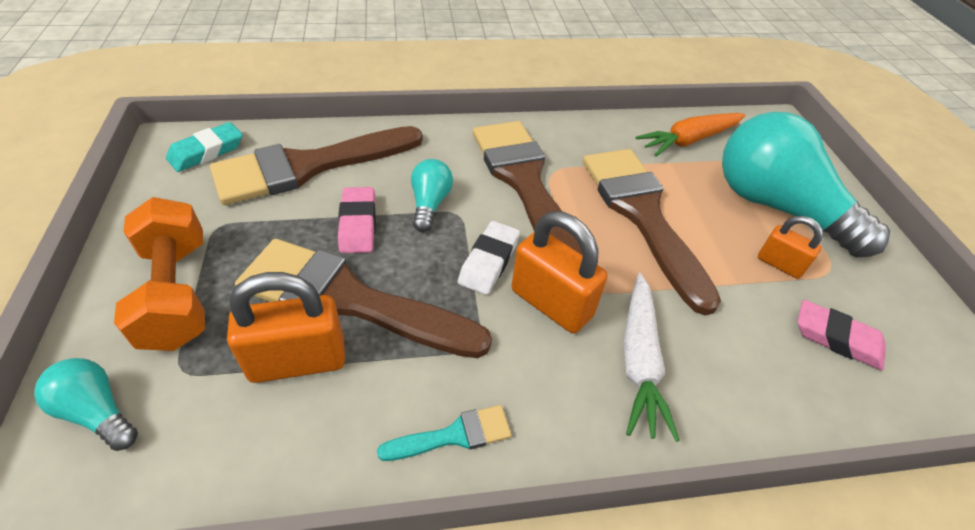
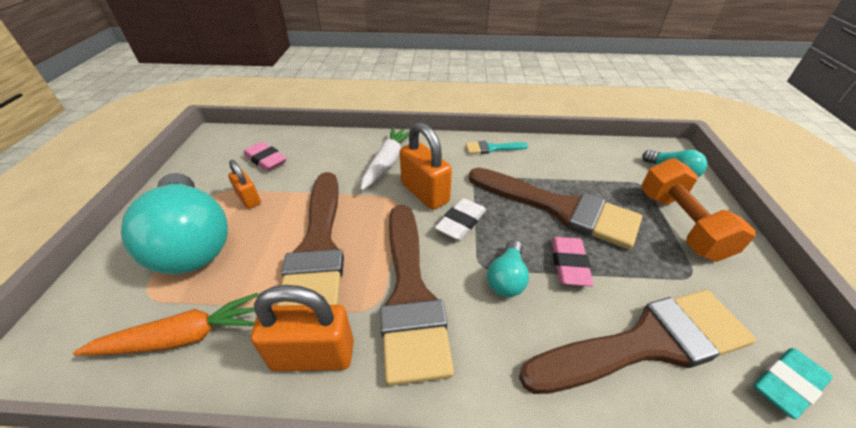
camera: 165 degrees left, 5 degrees down
orange padlock [227,272,345,383] -> orange padlock moved to [251,285,354,371]

